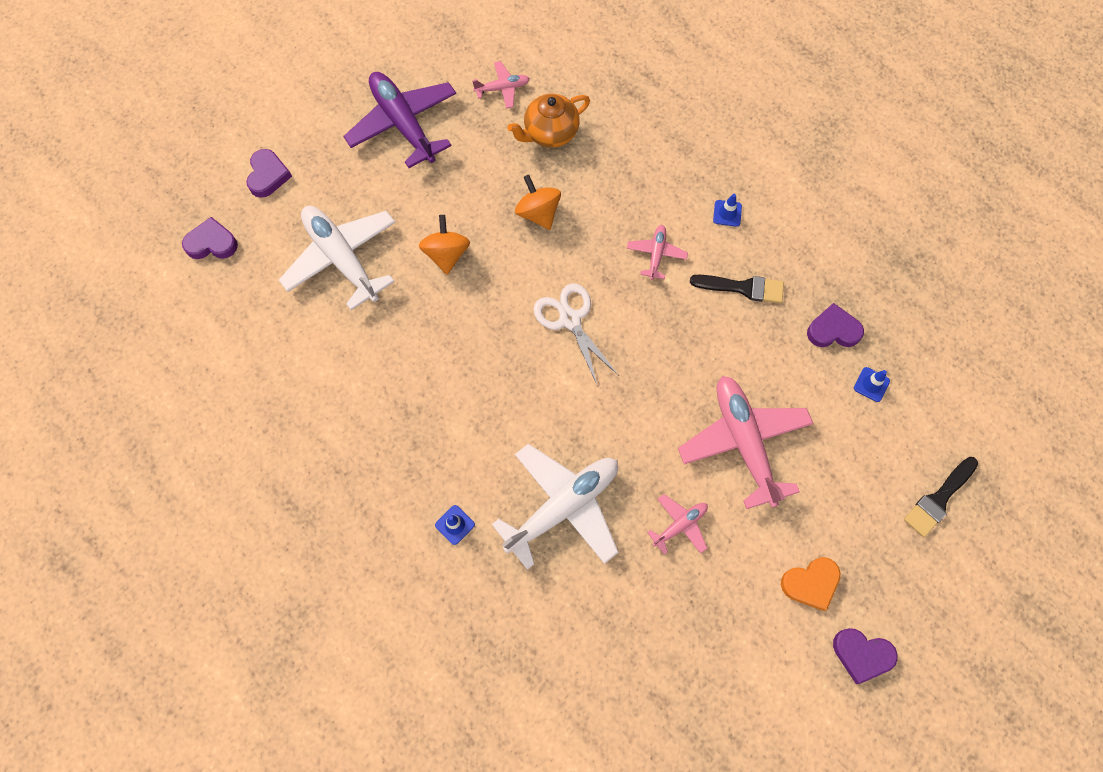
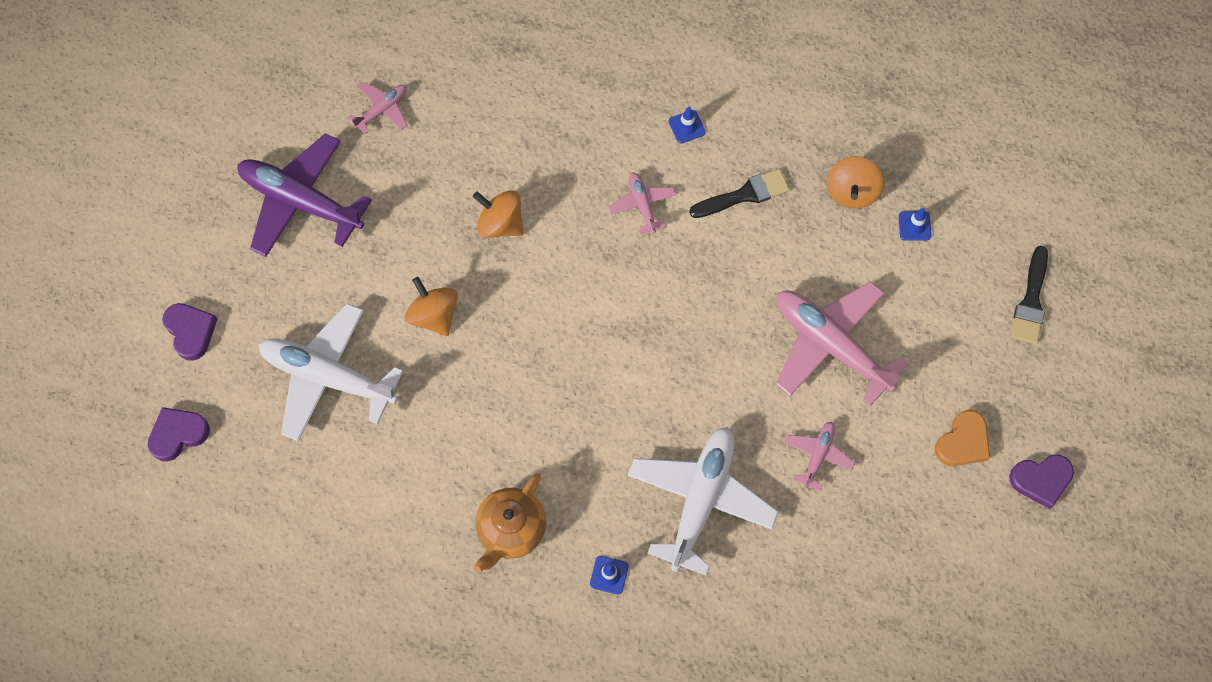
camera: 30 degrees left, 0 degrees up
orange teapot [507,94,590,148] -> orange teapot moved to [474,473,546,573]
white scissors [533,283,619,387] -> none
purple heart [807,303,864,347] -> orange spinning top [826,156,884,208]

